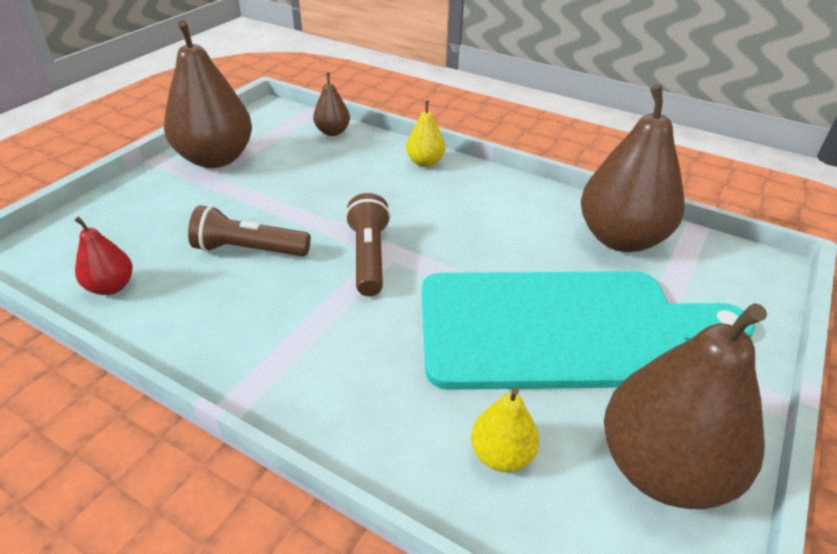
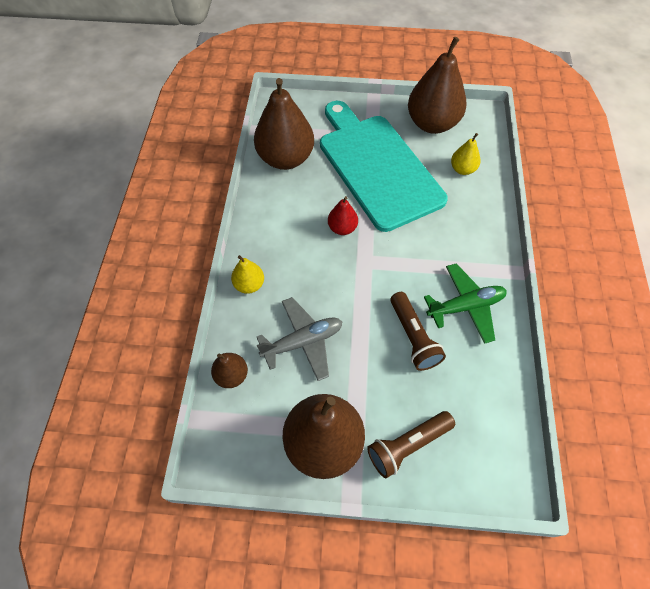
camera: 115 degrees left, 20 degrees up
red pear [74,217,133,295] -> red pear moved to [328,196,358,235]
brown flashlight [345,193,391,296] -> brown flashlight moved to [367,411,455,478]
none -> grey plane [257,297,342,381]
none -> green plane [424,263,507,344]

